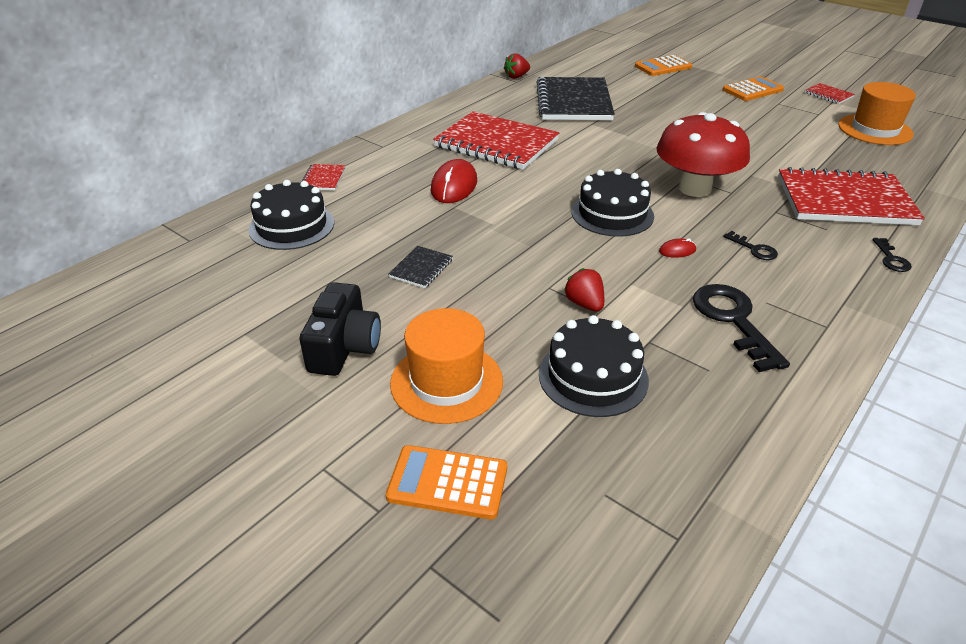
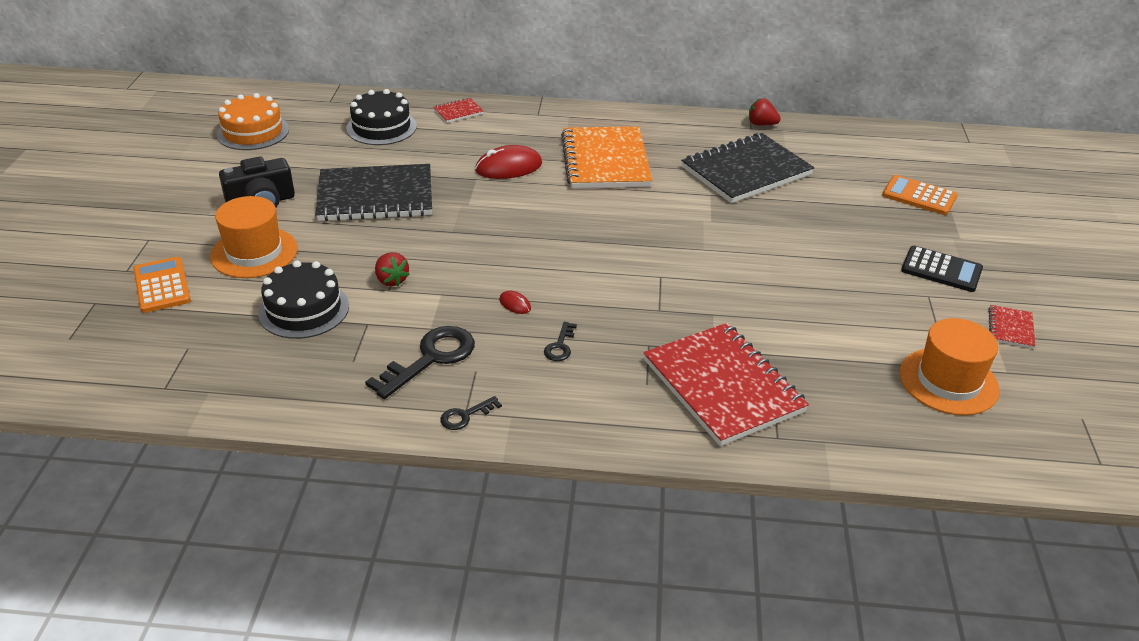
camera: 55 degrees right, 0 degrees up
black notebook [389,246,453,288] -> black notebook [315,164,432,221], size x2.36
red notebook [433,111,559,170] -> orange notebook [561,126,652,188]
red strawberry [564,268,604,312] -> red strawberry turned 120 degrees clockwise [375,252,410,286]
black cake [571,169,654,237] -> none
red mushroom [656,112,750,197] -> none
orange calculator [723,77,784,101] -> black calculator [901,246,983,292]
black key [872,238,912,272] -> black key moved to [440,396,502,430]
none -> orange cake [217,93,289,150]

